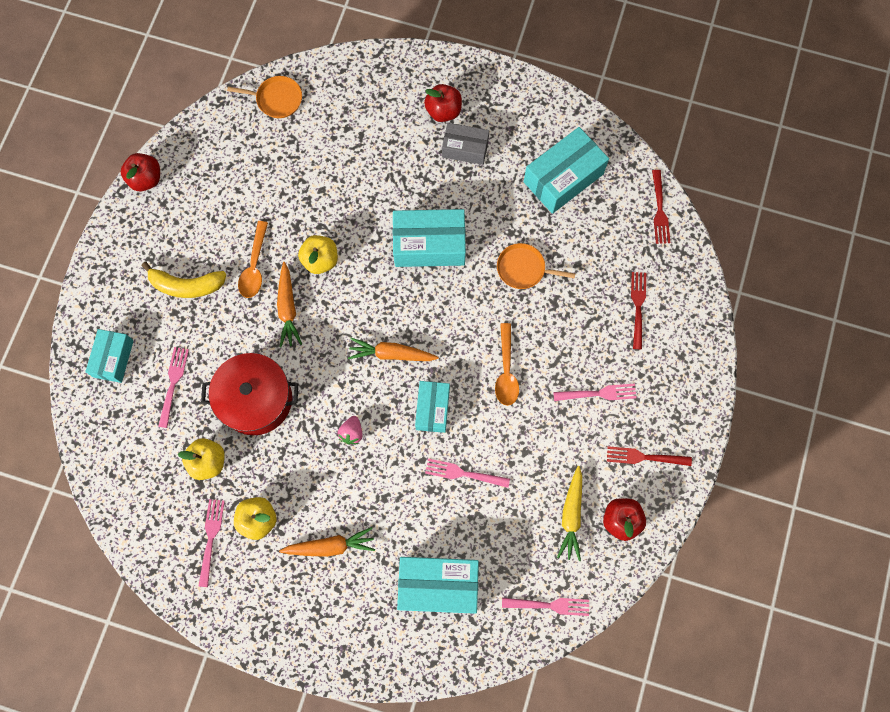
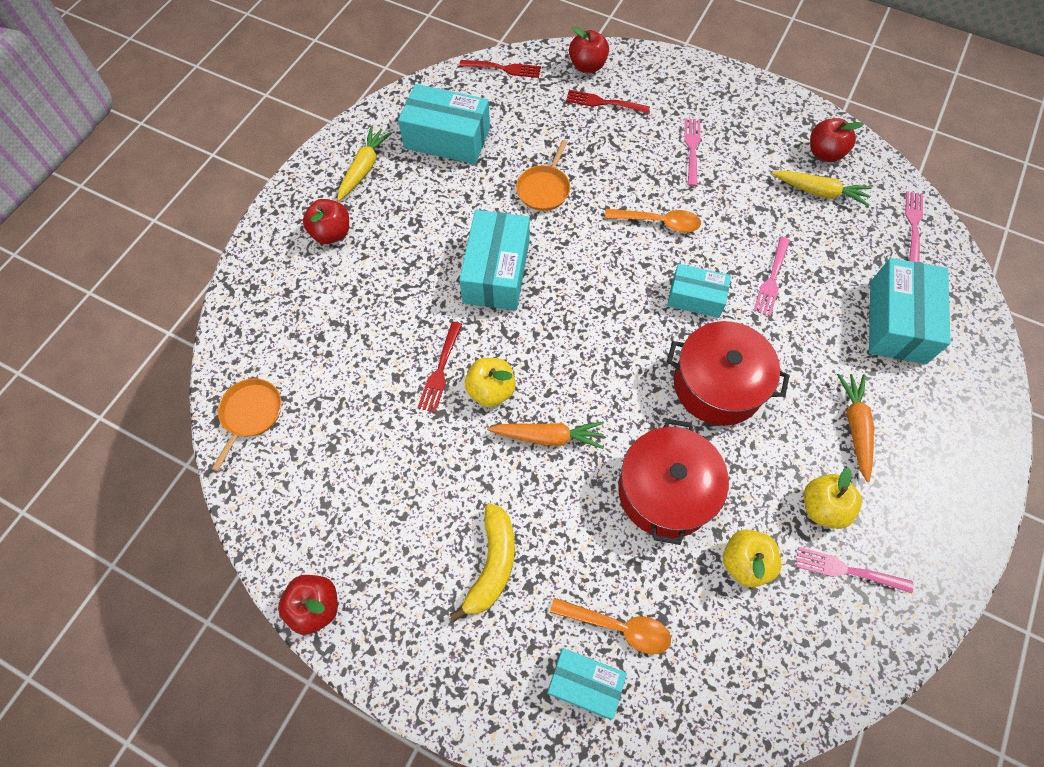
camera: 80 degrees left, 10 degrees down
pink fork [158,347,189,428] -> none
orange spoon [238,221,268,298] -> orange spoon moved to [550,598,671,654]
pink strawberry [337,416,363,445] -> red pot [667,321,790,425]
orange carrot [348,338,439,361] -> none
grey box [442,123,489,165] -> none
turquoise box [524,127,609,214] -> turquoise box turned 45 degrees counterclockwise [398,84,490,164]
red fork [607,446,692,466] -> red fork moved to [417,322,462,413]
none -> yellow carrot [337,126,392,201]
none -> red apple [569,26,609,73]

